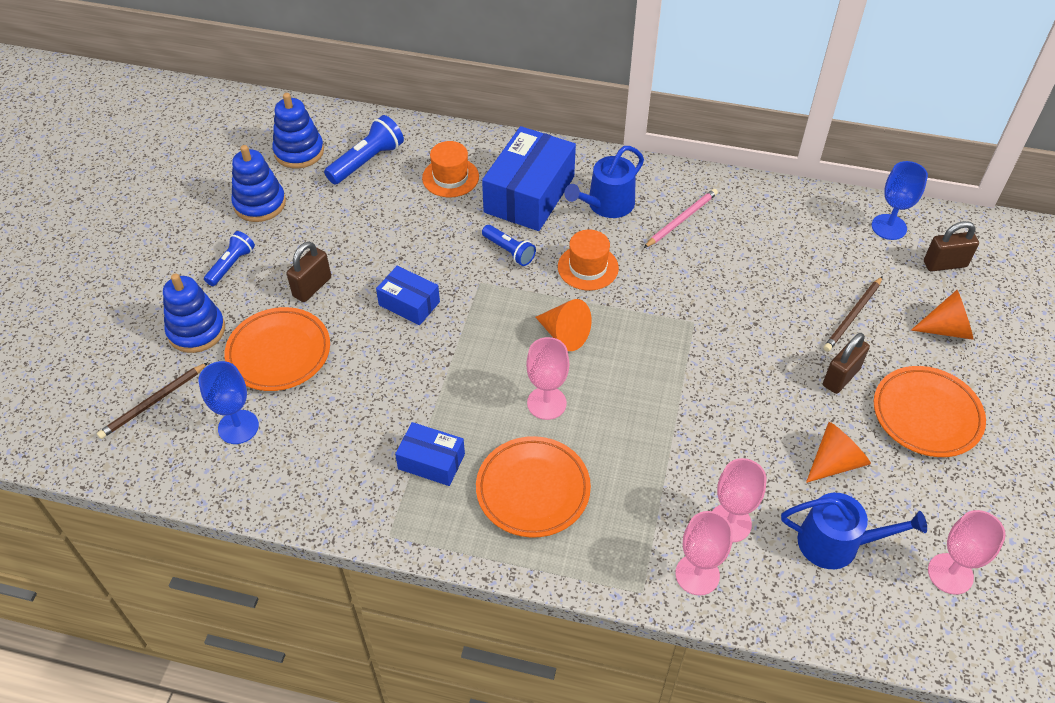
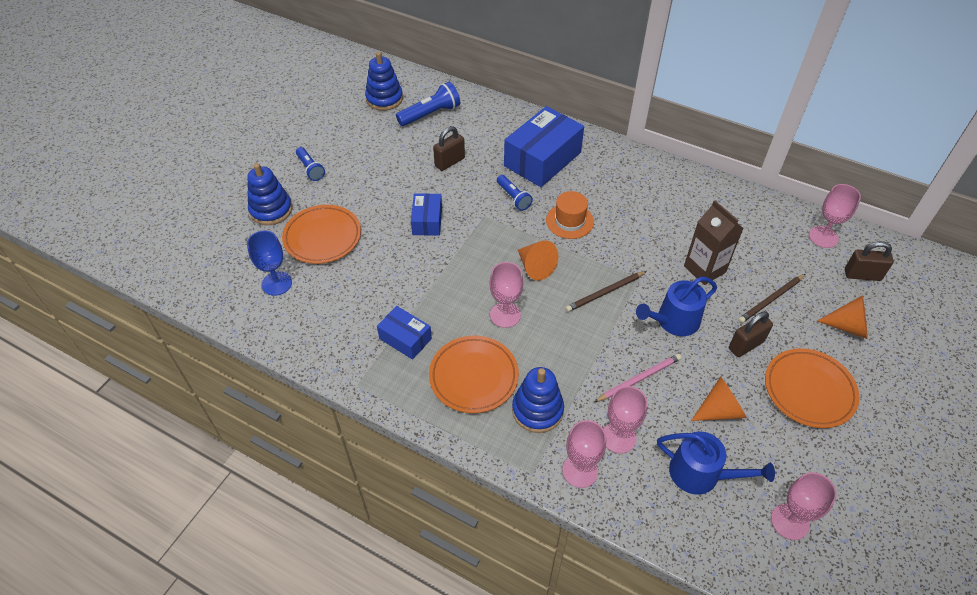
camera: 15 degrees right, 0 degrees up
brown pencil [97,362,208,439] -> brown pencil moved to [565,271,647,312]
blue flashlight [204,231,255,286] -> blue flashlight turned 105 degrees clockwise [296,147,325,181]
blue stacking toy [231,145,286,222] -> blue stacking toy moved to [512,367,564,433]
brown padlock [286,241,331,302] -> brown padlock moved to [433,126,465,171]
blue box [376,266,440,325] -> blue box turned 45 degrees clockwise [411,193,442,236]
orange hat [422,141,479,197] -> none
blue watering can [564,146,644,218] -> blue watering can moved to [636,277,717,336]
pink pencil [644,189,718,248] -> pink pencil moved to [594,354,681,402]
blue goblet [872,161,928,240] -> pink goblet [809,184,861,248]
none -> brown carton [684,200,744,285]

